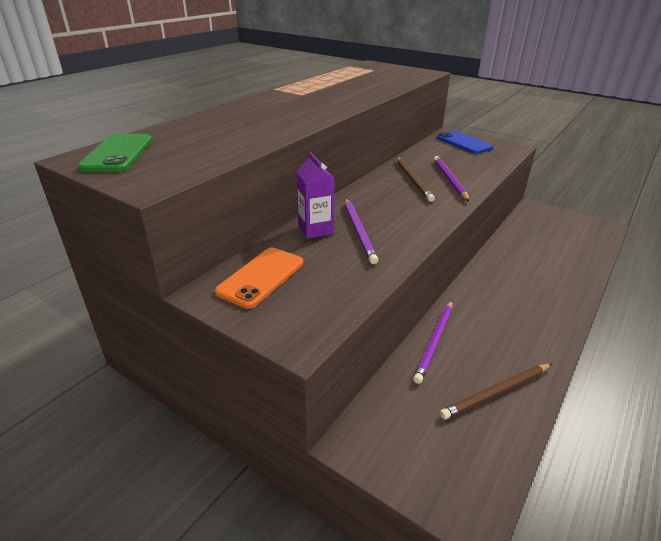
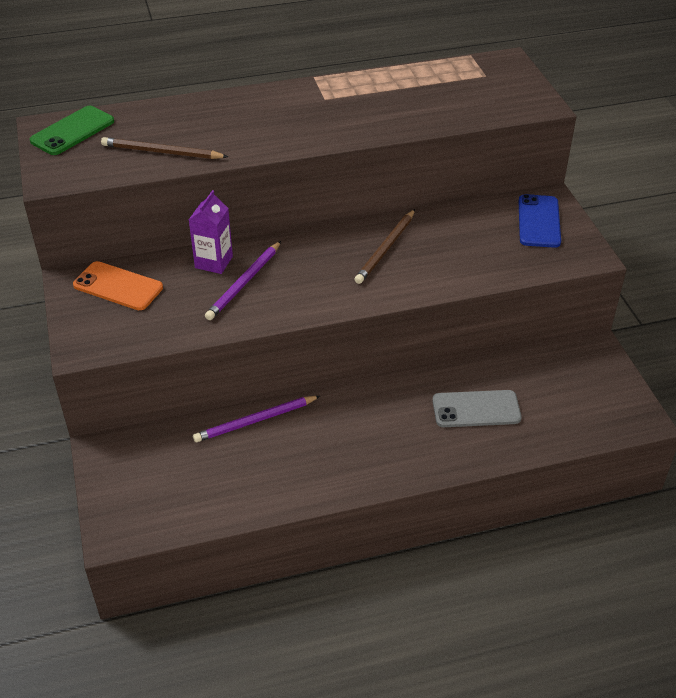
camera: 40 degrees right, 10 degrees up
orange phone [215,248,303,309] -> orange phone turned 45 degrees clockwise [73,261,163,310]
purple pencil [434,156,469,201] -> none
brown pencil [440,364,552,420] -> brown pencil moved to [101,137,228,159]
none -> grey phone [432,390,522,427]

